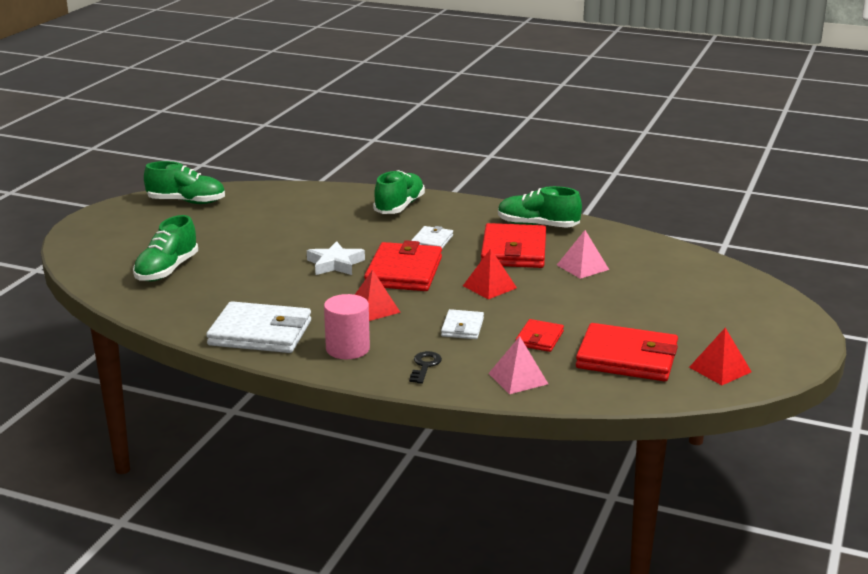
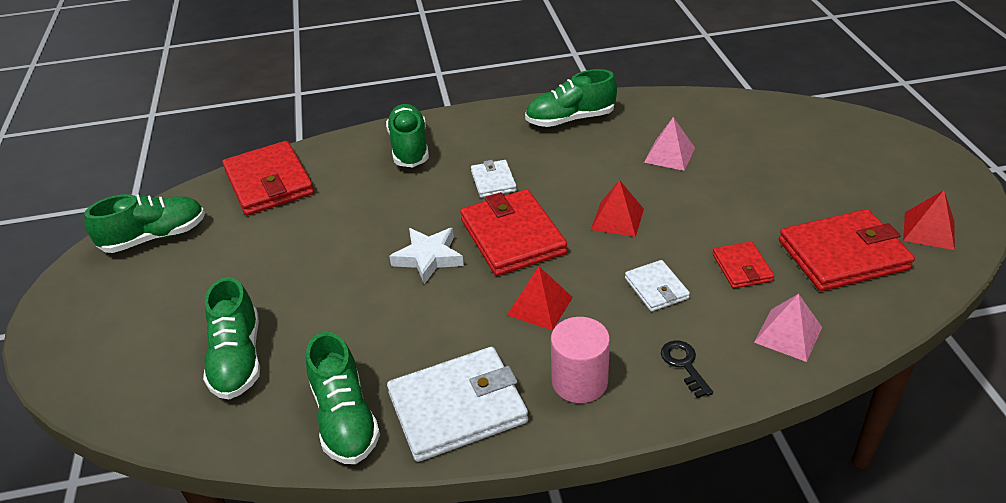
camera: 30 degrees left, 15 degrees up
red wallet [481,223,546,268] -> red wallet moved to [223,141,314,215]
none -> green shoe [306,332,380,464]

